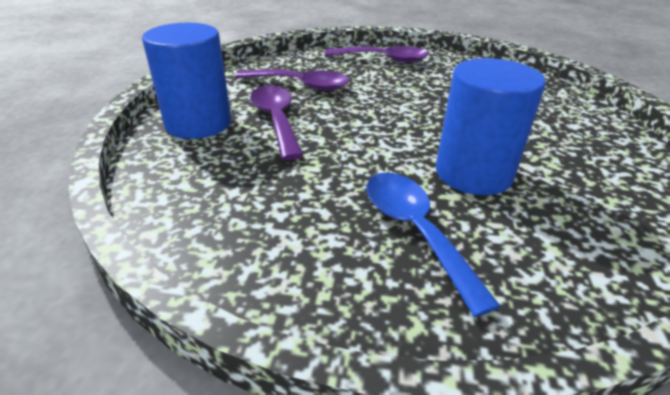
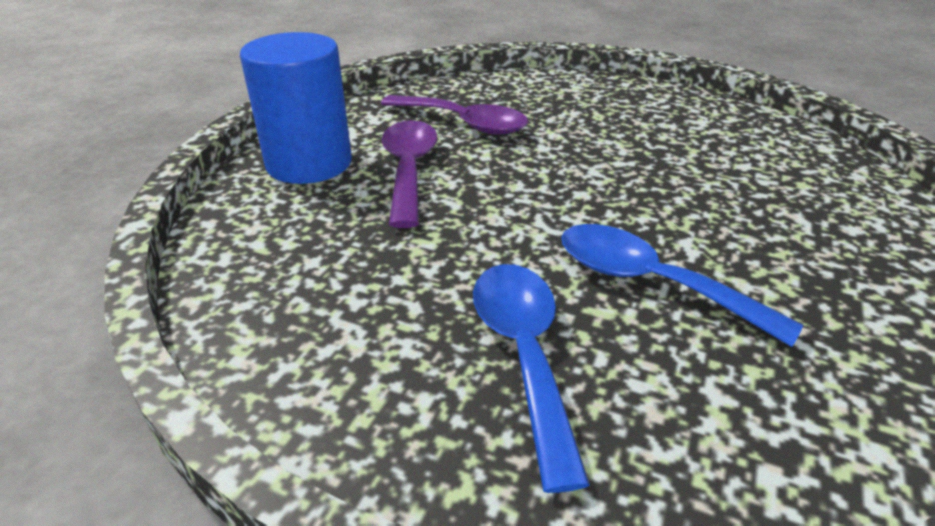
camera: 15 degrees right, 0 degrees up
purple spoon [325,46,429,63] -> none
blue cylinder [436,58,546,195] -> blue spoon [561,224,803,347]

